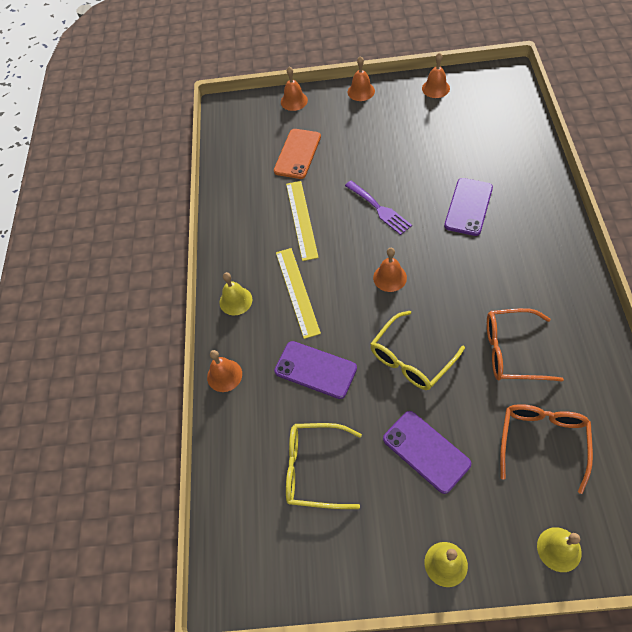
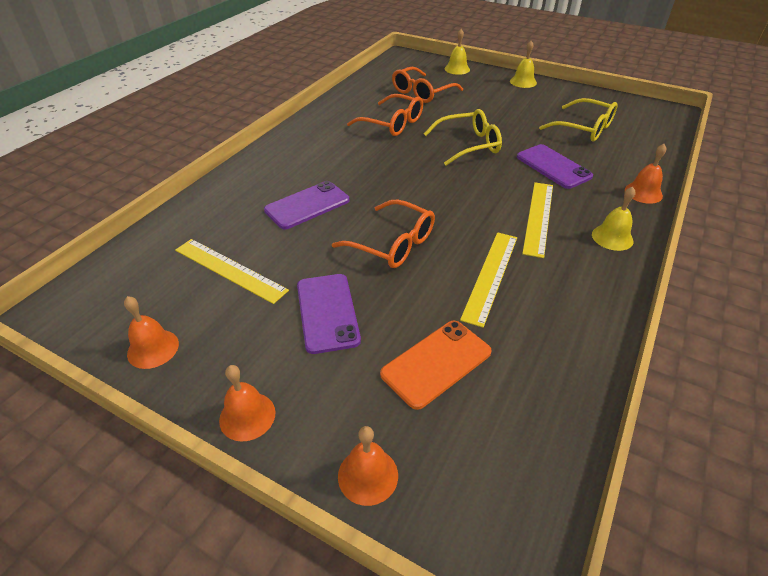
camera: 155 degrees left, 15 degrees down
purple fork [345,181,412,235] -> orange glasses [332,199,435,268]
orange bell [373,248,407,292] -> none
purple phone [383,411,471,494] -> purple phone moved to [297,274,361,354]
none -> yellow ruler [175,239,289,304]

